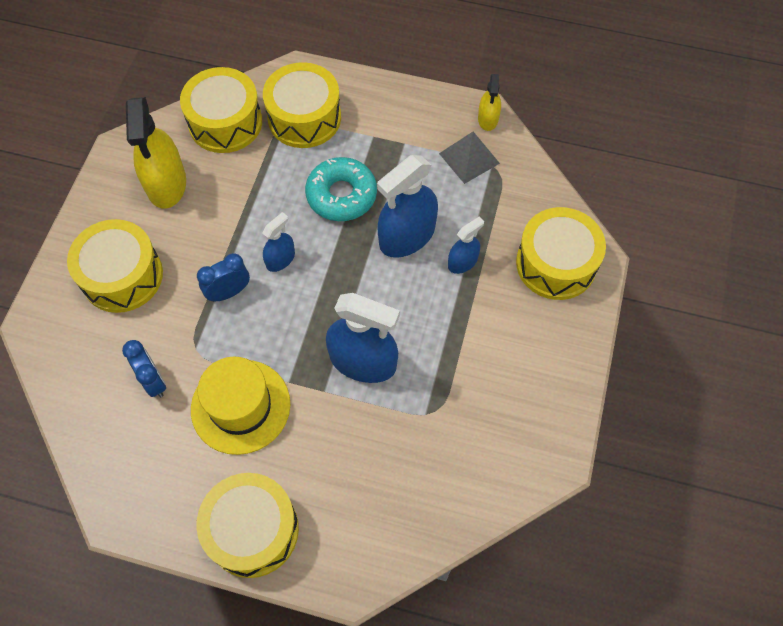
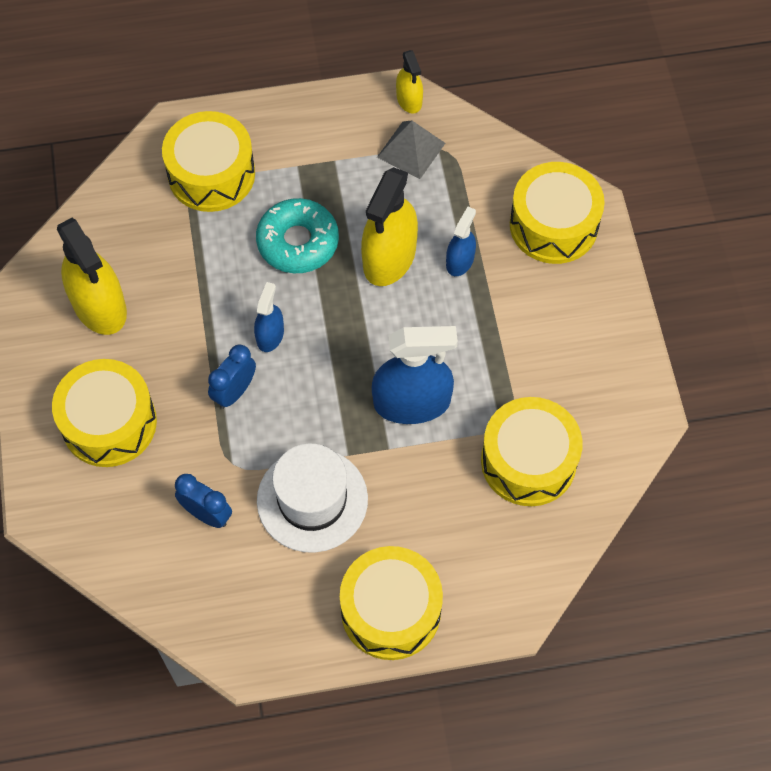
camera: 25 degrees left, 0 degrees up
yellow drum [180,67,262,153] -> yellow drum moved to [481,397,583,506]
yellow hat [191,357,290,455] -> white hat [257,444,368,553]
blue spray bottle [377,155,438,258] -> yellow spray bottle [361,167,418,286]

